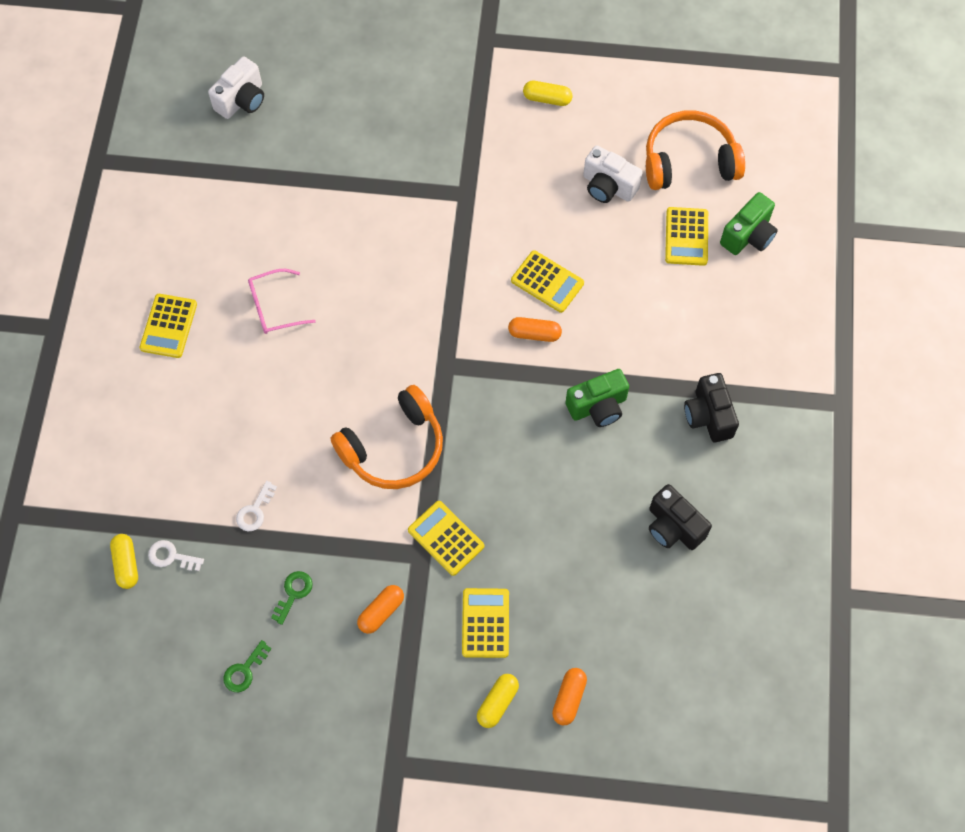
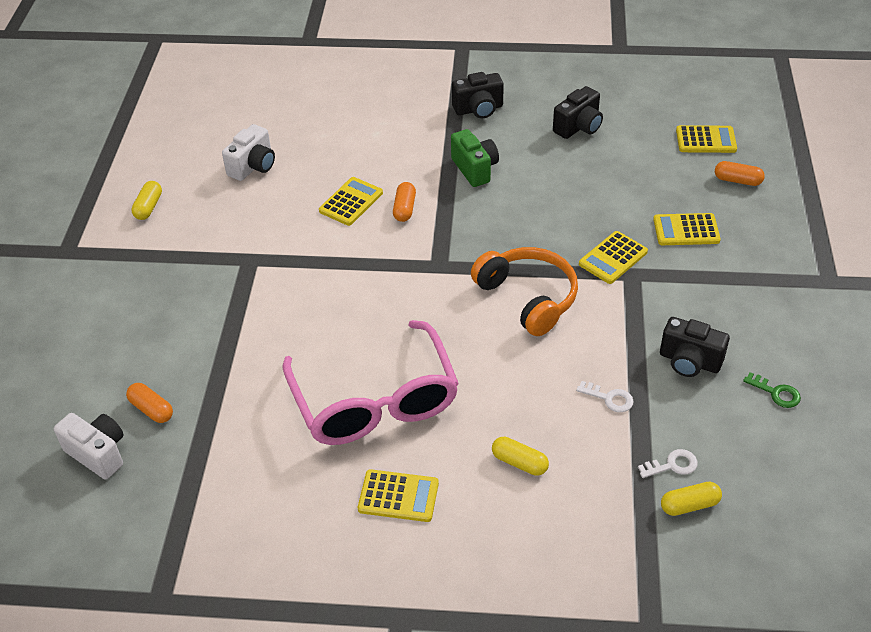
camera: 90 degrees left, 20 degrees down
white key [148,540,204,571] -> white key turned 120 degrees counterclockwise [638,449,698,478]
pink glasses [248,269,316,334] -> pink glasses [283,320,459,445], size x2.21
green key [271,571,313,625] -> black camera [660,317,730,377]
orange capsule [357,585,404,634] -> orange capsule moved to [126,383,173,423]
yellow capsule [477,674,519,728] -> yellow capsule moved to [492,437,549,476]
orange headphones [646,110,745,190] -> none
yellow calculator [665,207,708,266] -> yellow calculator moved to [676,125,737,153]
green camera [720,192,778,255] -> none

